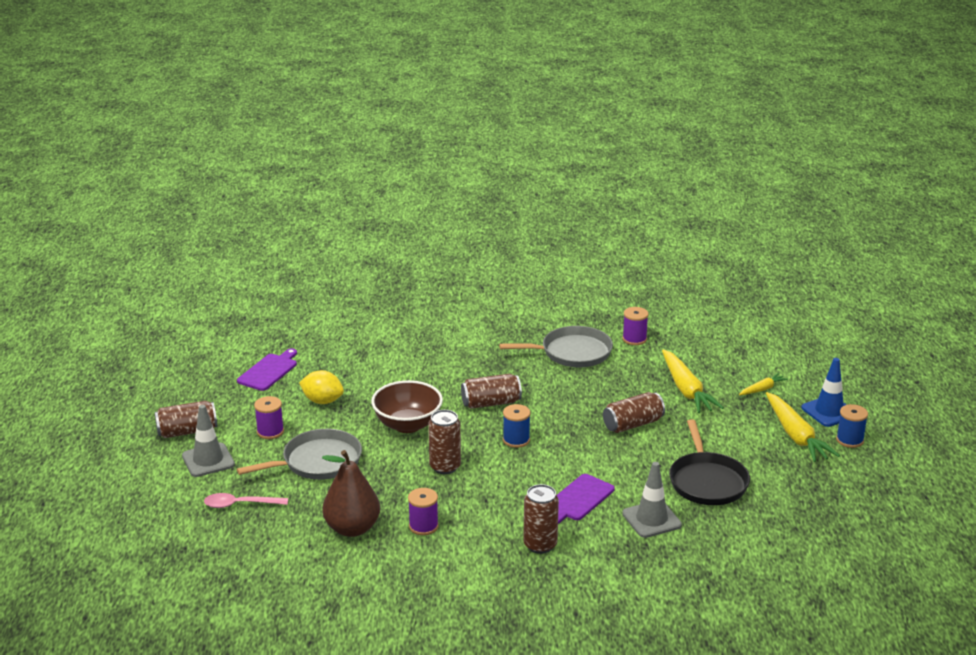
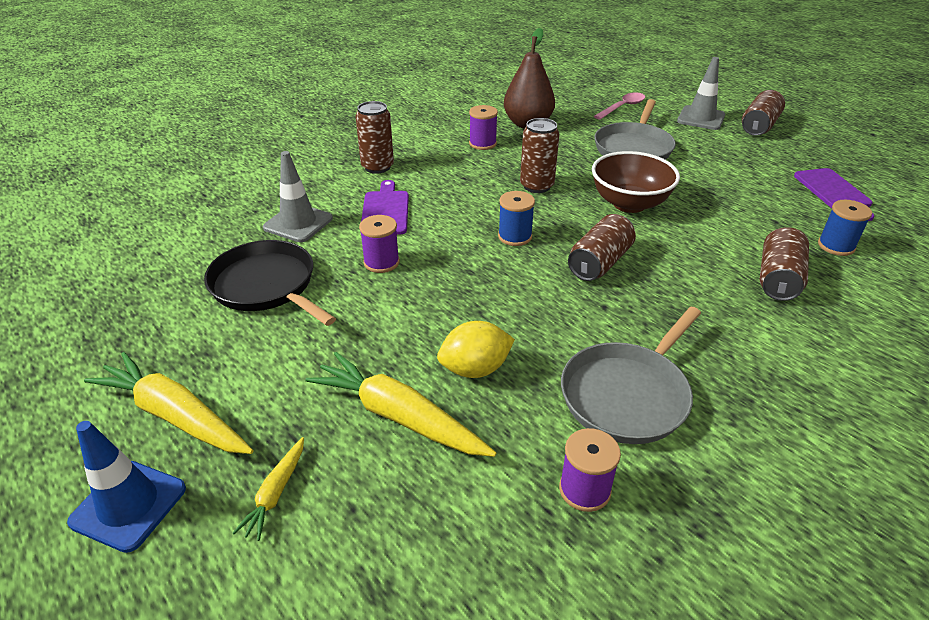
camera: 140 degrees right, 10 degrees up
purple spool [254,396,284,439] -> purple spool moved to [359,215,400,273]
yellow lemon [299,370,344,404] -> yellow lemon moved to [437,321,515,378]
brown can [603,392,665,433] -> brown can moved to [760,227,809,301]
blue spool [836,404,868,448] -> blue spool moved to [818,200,872,256]

